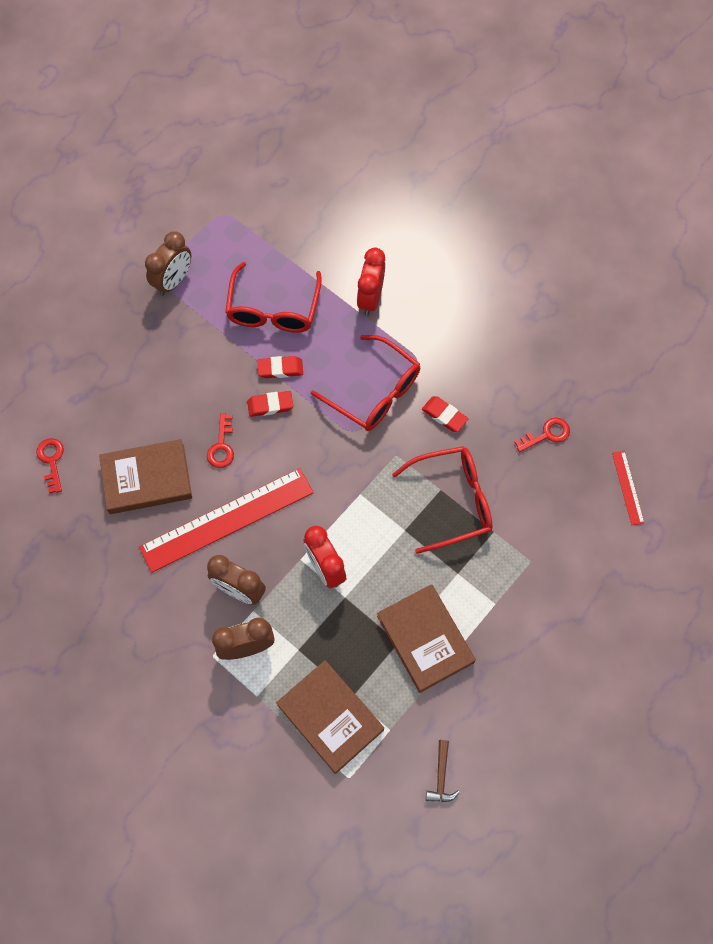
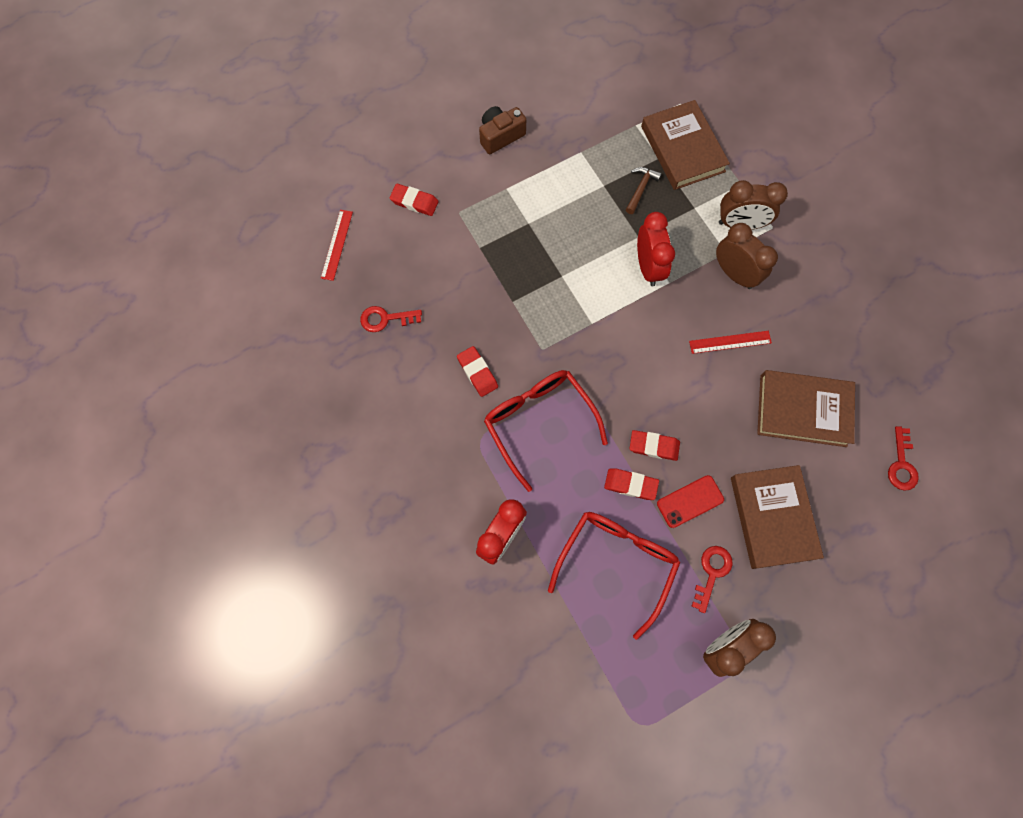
camera: 160 degrees left, 5 degrees up
red ruler [139,468,314,573] -> red ruler [689,331,772,354], size x0.44
red key [207,413,234,468] -> red key moved to [691,546,733,613]
brown book [377,584,476,693] -> brown book moved to [731,465,824,569]
red glasses [392,446,493,554] -> none
brown hammer [426,740,460,802] -> brown hammer moved to [626,167,662,214]
none -> red eraser [390,184,439,216]
none -> brown camera [479,106,526,154]
none -> red phone [657,475,724,528]

